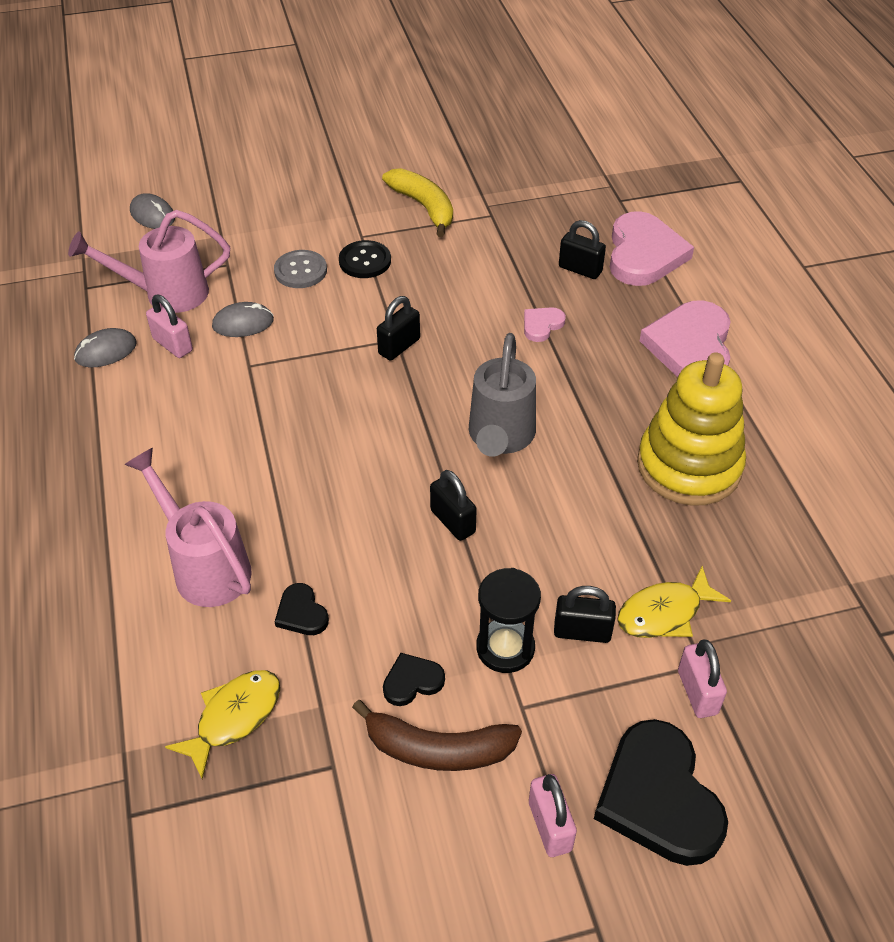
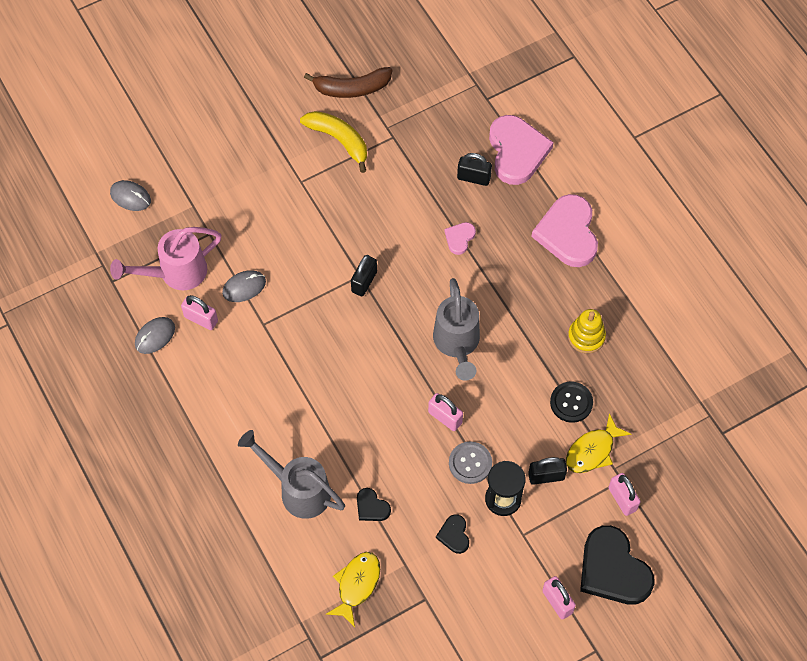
camera: 15 degrees left, 15 degrees up
pink watering can [124,448,252,607] -> grey watering can [238,430,345,519]
grey button [274,250,327,288] -> grey button moved to [449,442,492,484]
black button [339,240,391,278] -> black button moved to [550,382,593,423]
brown banana [352,700,522,771] -> brown banana moved to [304,67,392,98]
black heart [383,653,445,706] -> black heart turned 60 degrees counterclockwise [436,515,469,554]
black padlock [430,470,477,541] -> pink padlock [428,393,463,431]
yellow stacking toy [637,352,746,506] -> yellow stacking toy [568,309,606,353], size x0.53

